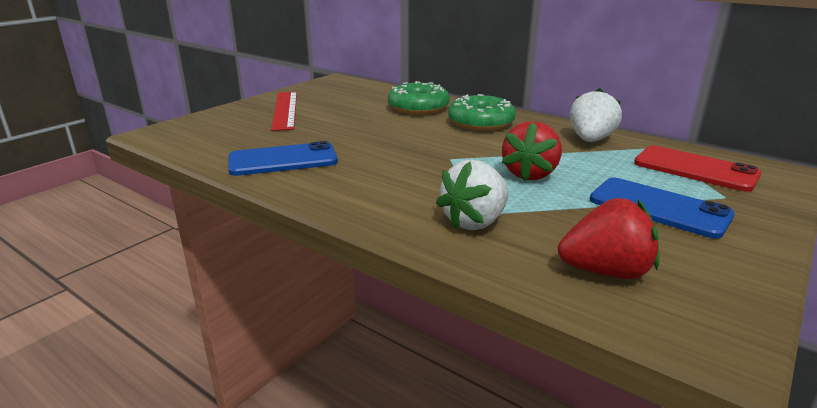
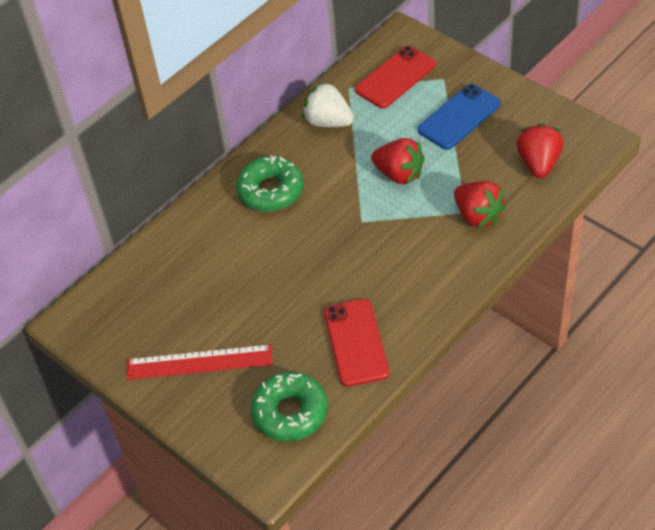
camera: 80 degrees left, 25 degrees up
blue phone [228,141,338,176] -> red phone [324,299,389,387]
green donut [388,81,450,115] -> green donut moved to [251,372,328,441]
white strawberry [436,160,509,230] -> red strawberry [454,181,507,229]

